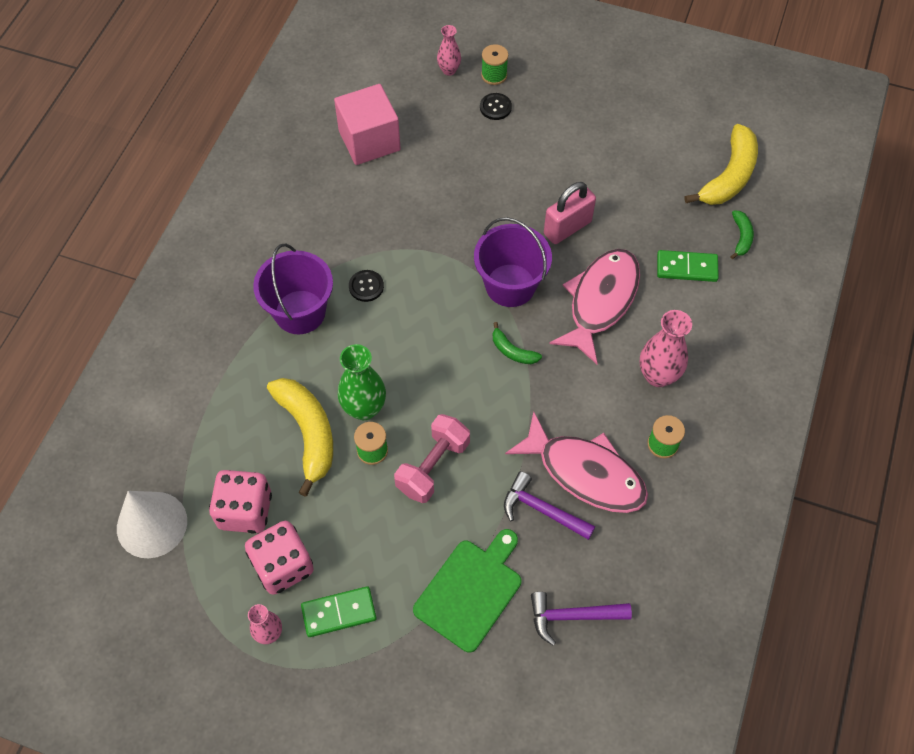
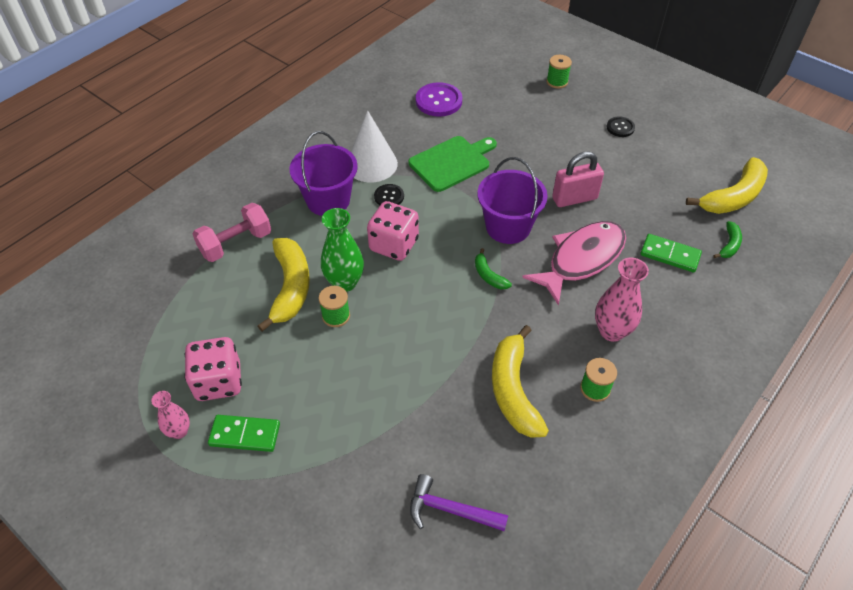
camera: 20 degrees right, 10 degrees down
white cone [117,491,187,558] -> white cone moved to [351,111,398,182]
pink dice [209,470,272,533] -> pink dice moved to [367,201,419,261]
pink cube [334,84,401,165] -> purple button [416,82,462,117]
pink dumbbell [394,414,470,503] -> pink dumbbell moved to [193,203,271,262]
green cutting board [413,529,521,653] -> green cutting board moved to [408,136,497,192]
pink vase [437,25,461,76] -> none
black button [480,93,512,120] -> black button moved to [607,116,635,137]
purple hammer [504,471,595,540] -> none
pink fish [505,412,648,513] -> yellow banana [492,325,549,438]

